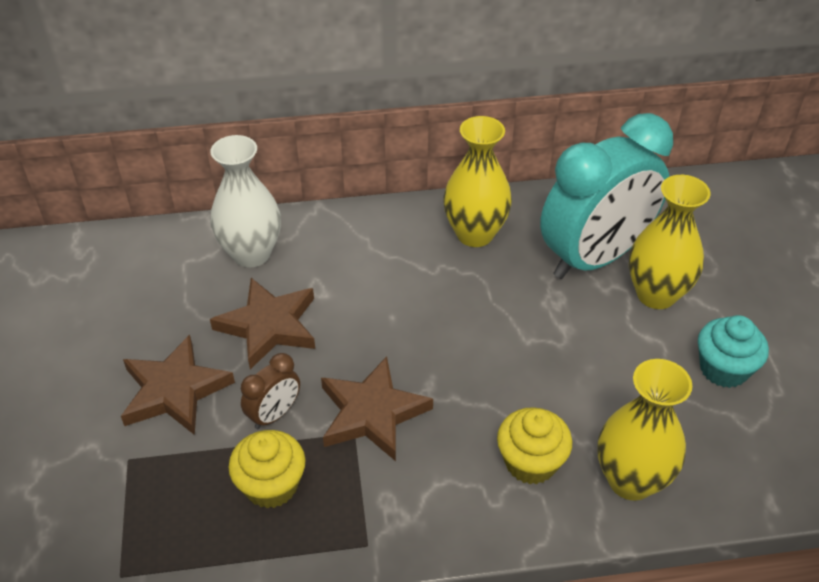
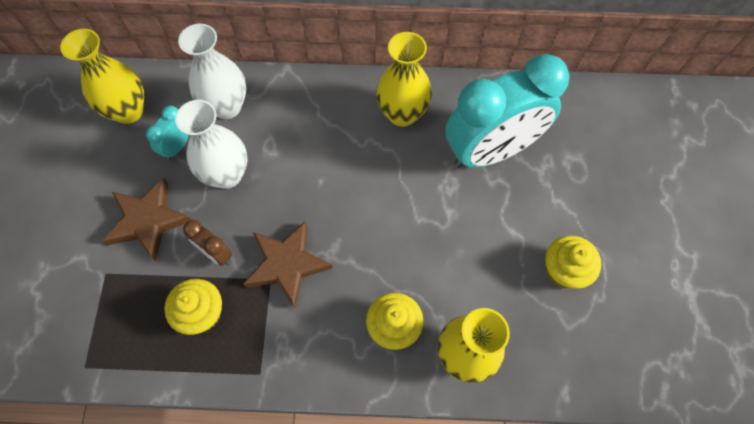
camera: 10 degrees right, 20 degrees up
brown star [210,278,315,369] -> white vase [175,100,248,189]
brown clock [241,353,300,429] -> brown clock turned 75 degrees clockwise [183,220,232,266]
yellow vase [629,175,710,309] -> yellow vase moved to [60,29,144,124]
turquoise cupcake [698,315,769,388] -> yellow cupcake [545,236,601,289]
none -> turquoise clock [146,105,189,160]

